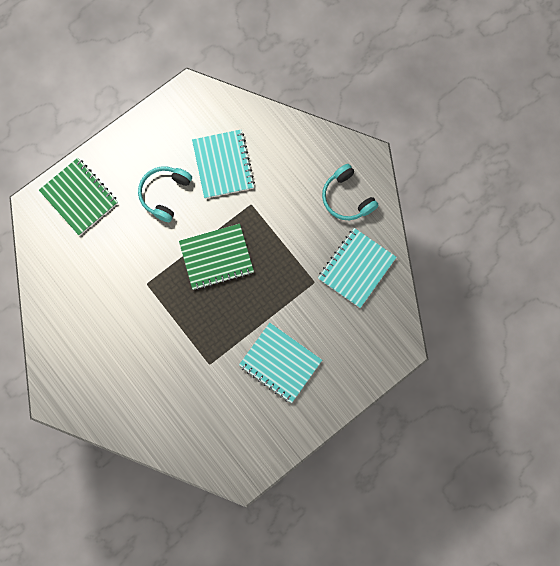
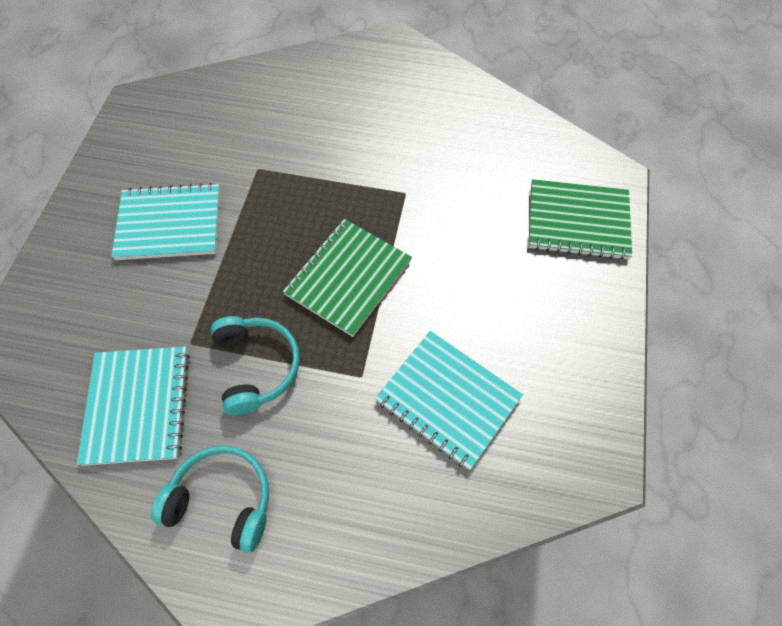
camera: 140 degrees right, 15 degrees down
turquoise headphones [138,166,192,222] -> turquoise headphones moved to [211,316,300,415]

